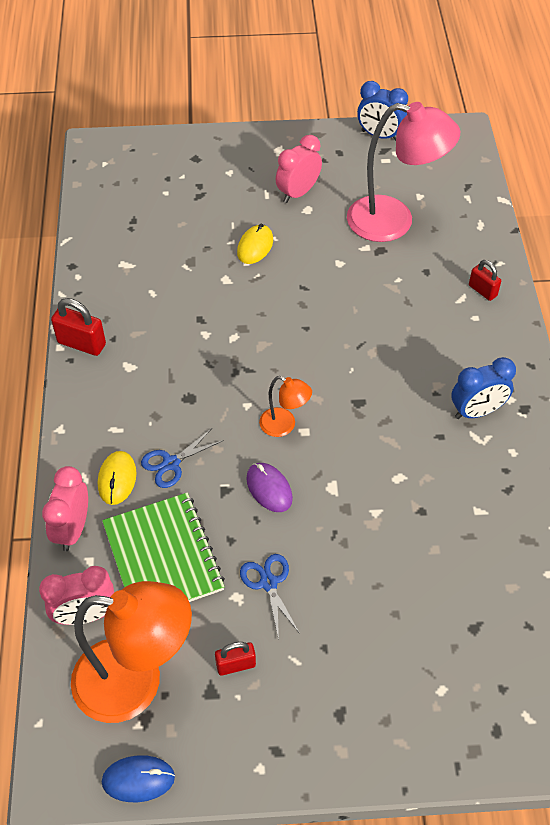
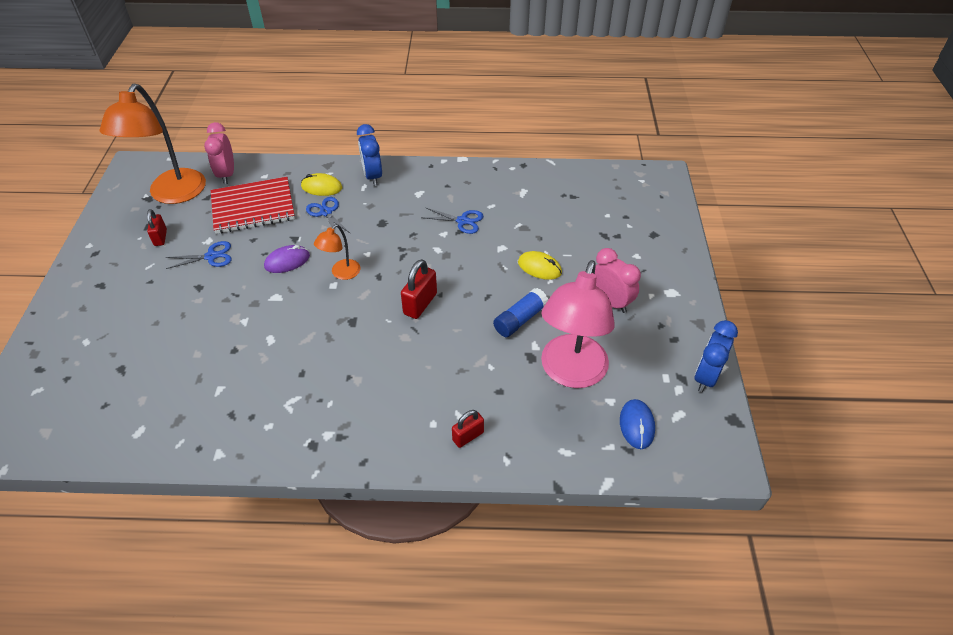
camera: 95 degrees right, 5 degrees down
pink clock [42,466,88,551] -> none
red padlock [51,298,106,356] -> red padlock moved to [401,259,437,319]
green notebook [102,492,225,602] -> red notebook [211,177,295,234]
blue mouse [102,755,175,802] -> blue mouse moved to [620,399,655,449]
blue clock [451,357,516,419] -> blue clock moved to [357,124,382,186]
none -> blue scissors [421,207,484,234]
none -> blue glue stick [493,288,548,337]

